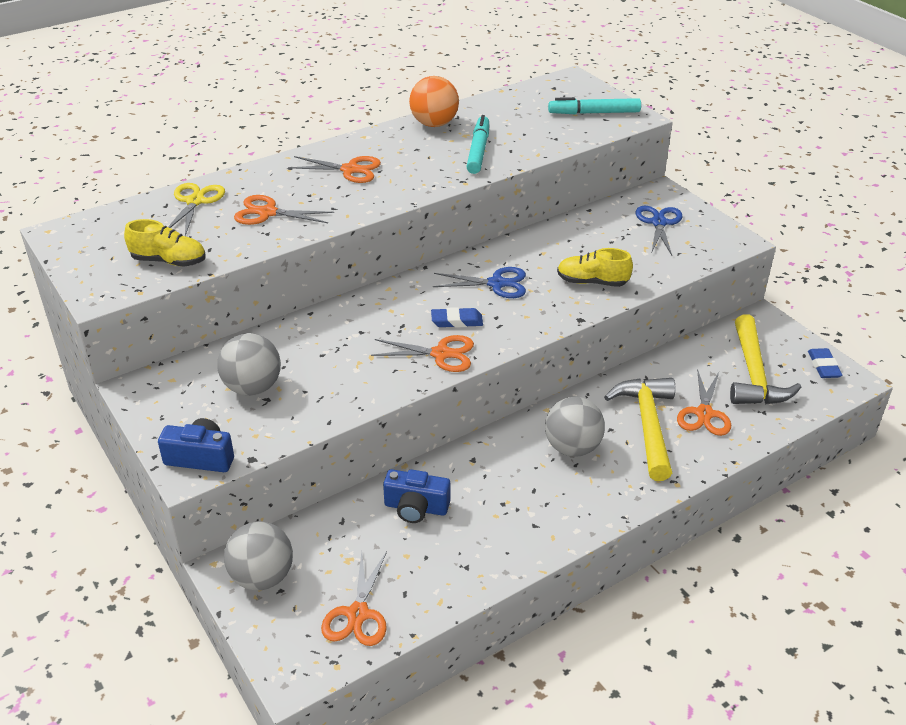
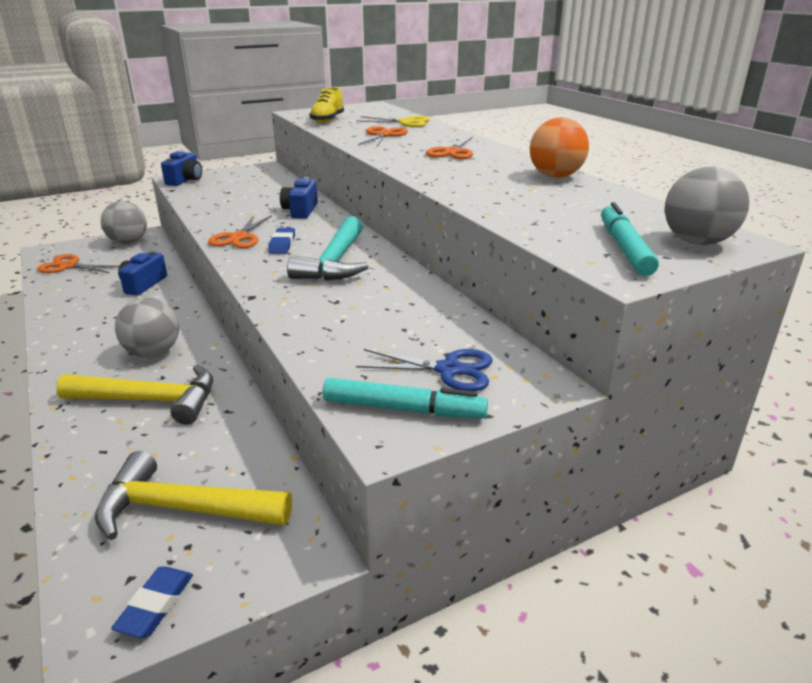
camera: 95 degrees right, 10 degrees down
grey ball [217,333,281,396] -> grey ball moved to [665,167,749,245]
blue scissors [433,267,526,298] -> turquoise hammer [287,216,369,281]
turquoise marker [466,115,489,174] -> turquoise marker moved to [323,378,488,419]
yellow shoe [557,248,633,287] -> none
orange scissors [677,369,731,436] -> none
blue eraser [808,348,842,378] -> blue eraser turned 75 degrees counterclockwise [111,566,193,638]
none -> blue camera [280,177,318,219]

